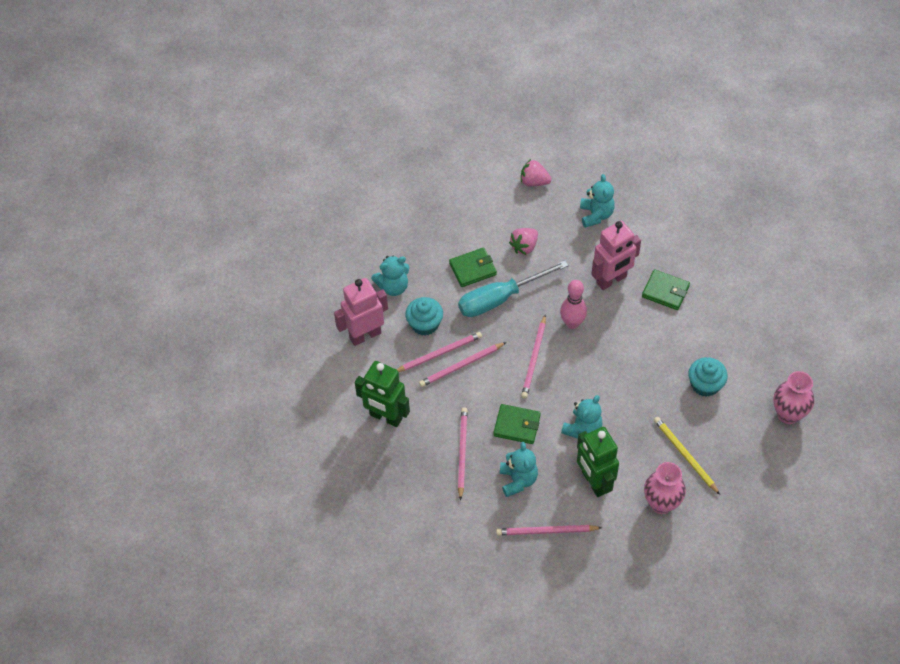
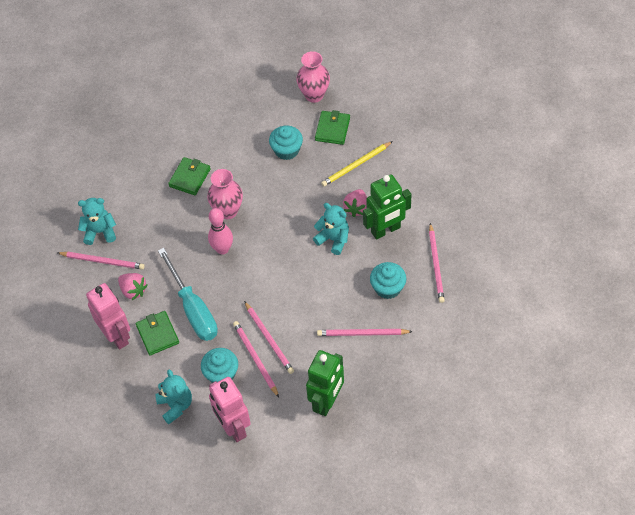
camera: 90 degrees left, 0 degrees up
green wallet [493,404,541,444] -> green wallet moved to [315,110,350,145]
turquoise teddy bear [500,442,538,497] -> turquoise cupcake [370,262,406,299]
pink strawberry [521,159,552,186] -> pink strawberry moved to [343,189,367,217]
pink pencil [521,315,546,398] -> pink pencil moved to [58,252,145,270]
pink robot [591,221,641,290] -> pink robot moved to [86,283,130,349]
pink vase [644,462,686,514] -> pink vase moved to [207,169,243,219]

